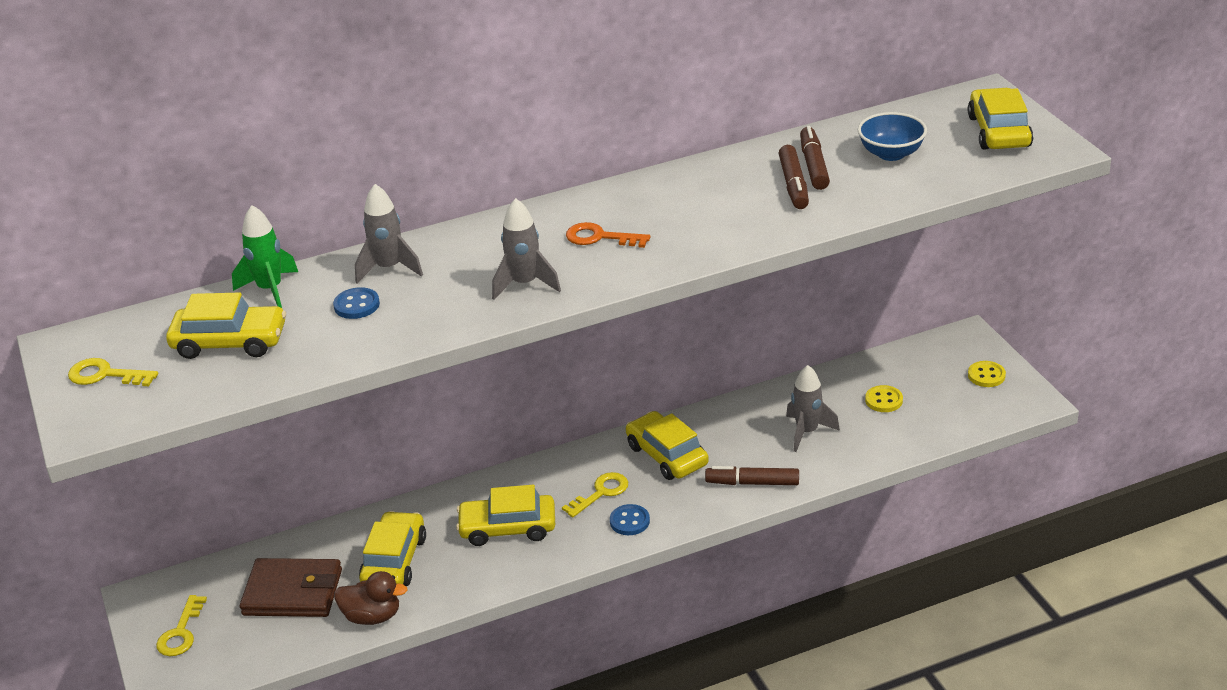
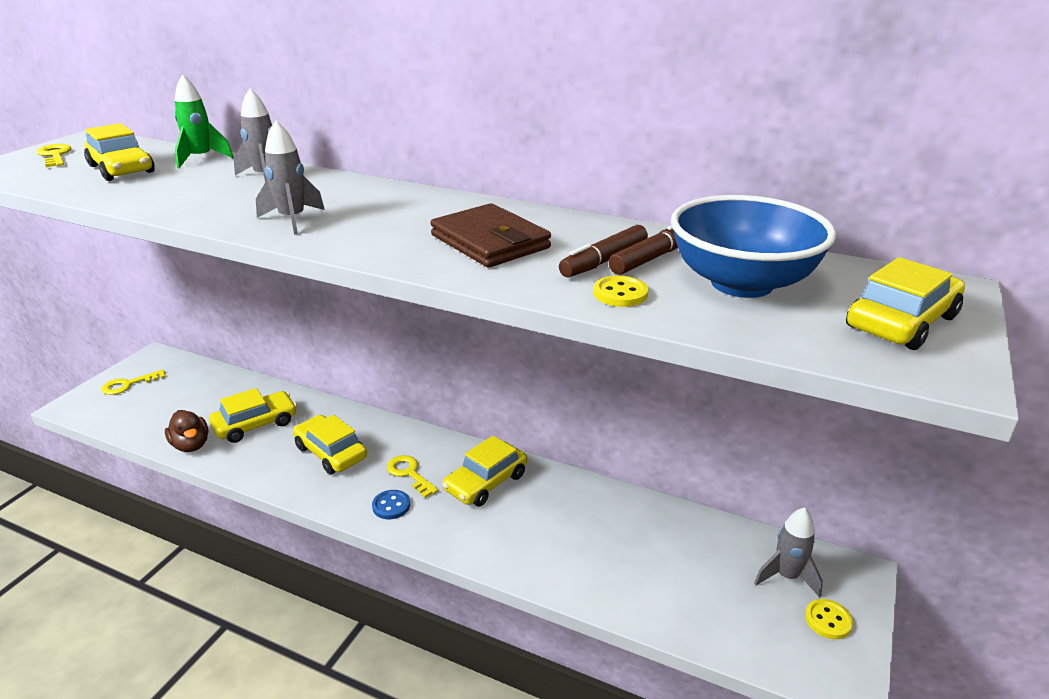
camera: 45 degrees right, 5 degrees down
brown wallet [240,558,342,617] -> brown wallet moved to [430,203,551,267]
blue button [333,287,380,319] -> none
yellow key [562,472,628,517] -> yellow key turned 135 degrees counterclockwise [387,455,438,498]
orange key [566,222,650,248] -> none
yellow car [626,411,709,480] -> yellow car turned 150 degrees counterclockwise [443,436,527,506]
brown marker [705,466,799,485] -> none
grey rocket [786,365,840,452] -> grey rocket moved to [754,507,823,598]
blue bowl [858,112,927,161] -> blue bowl [671,195,836,298], size x1.77
yellow button [865,385,903,412] -> yellow button moved to [594,276,648,307]

